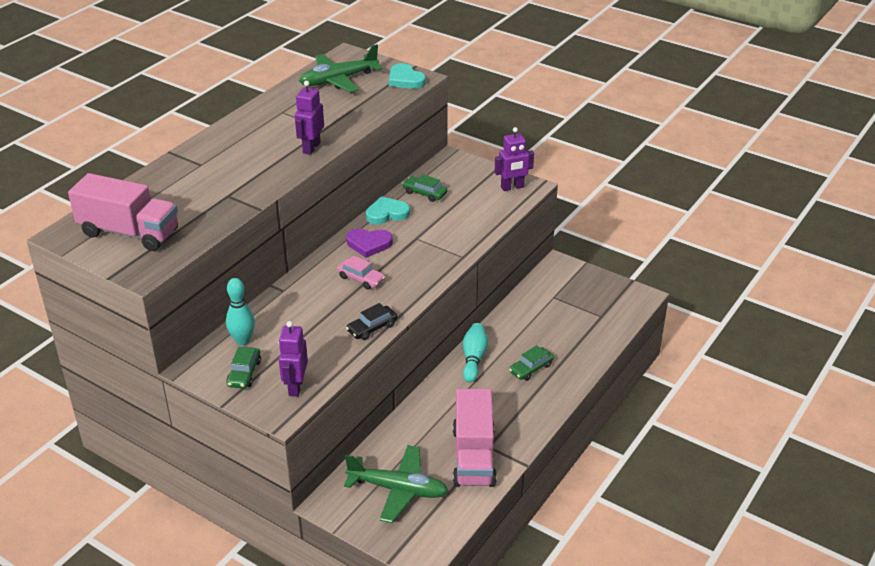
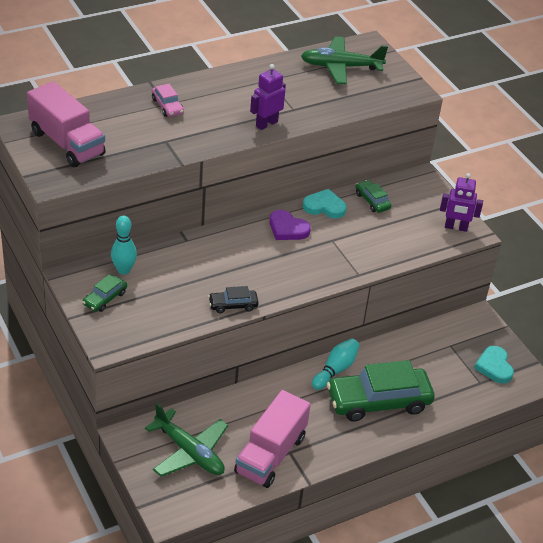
camera: 25 degrees right, 5 degrees up
purple robot [278,321,308,397] -> none
pink car [337,255,385,290] -> pink car moved to [152,84,184,117]
turquoise heart [389,63,426,89] -> turquoise heart moved to [474,346,514,384]
green car [509,345,554,381] -> green car [327,360,435,422], size x2.20

